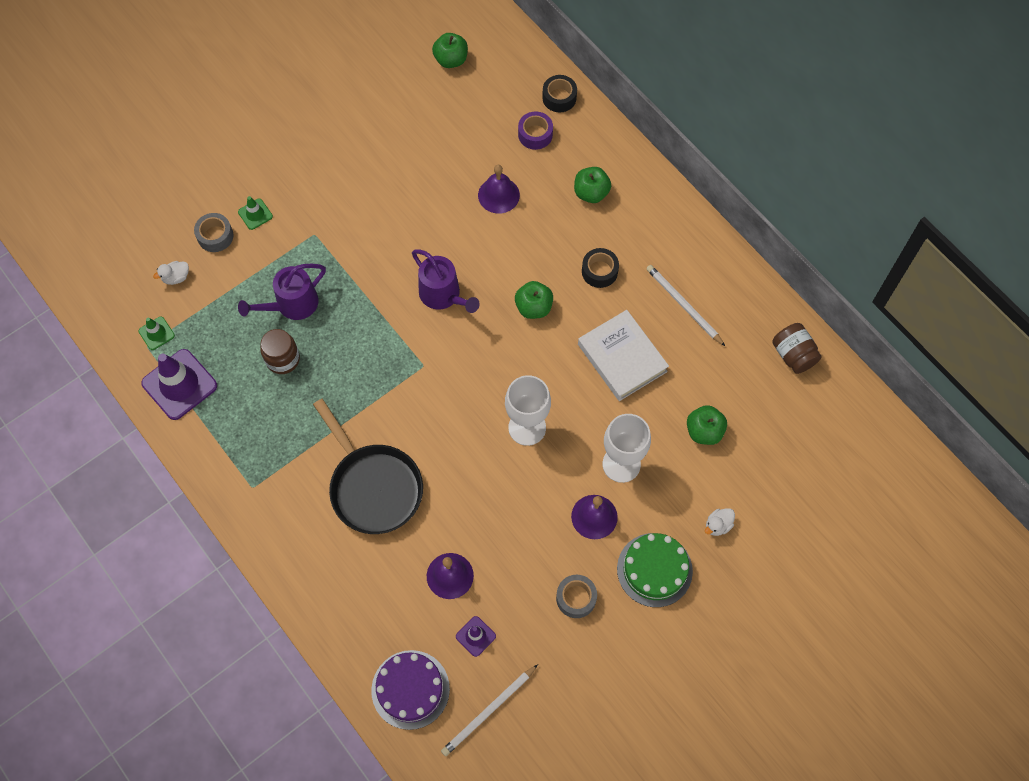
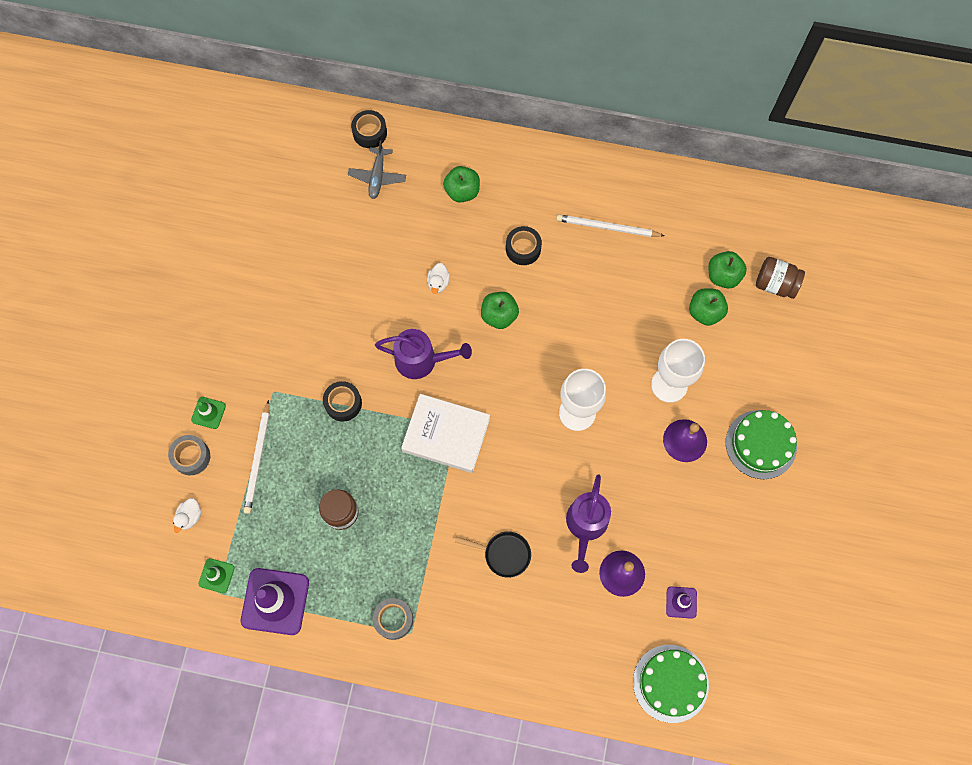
camera: 40 degrees left, 5 degrees up
purple watering can [238,264,326,320] -> purple watering can moved to [566,474,611,573]
black pan [313,399,423,534] -> black pan [455,532,531,578], size x0.50
purple cake [371,650,450,730] -> green cake [633,645,709,723]
green apple [432,33,468,68] -> green apple moved to [708,251,747,288]
white pencil [441,664,538,756] -> white pencil moved to [244,400,270,514]
purple bell [478,165,520,214] -> none
purple tape [518,111,553,150] -> grey plane [348,140,406,199]
grey tape [556,575,597,618] -> grey tape moved to [373,598,413,640]
white book [578,310,669,401] -> white book moved to [401,394,490,473]
white duck [705,508,735,536] -> white duck moved to [427,263,450,294]
brown jar [772,323,822,374] -> brown jar moved to [756,257,805,299]
none -> black tape [323,381,362,422]

